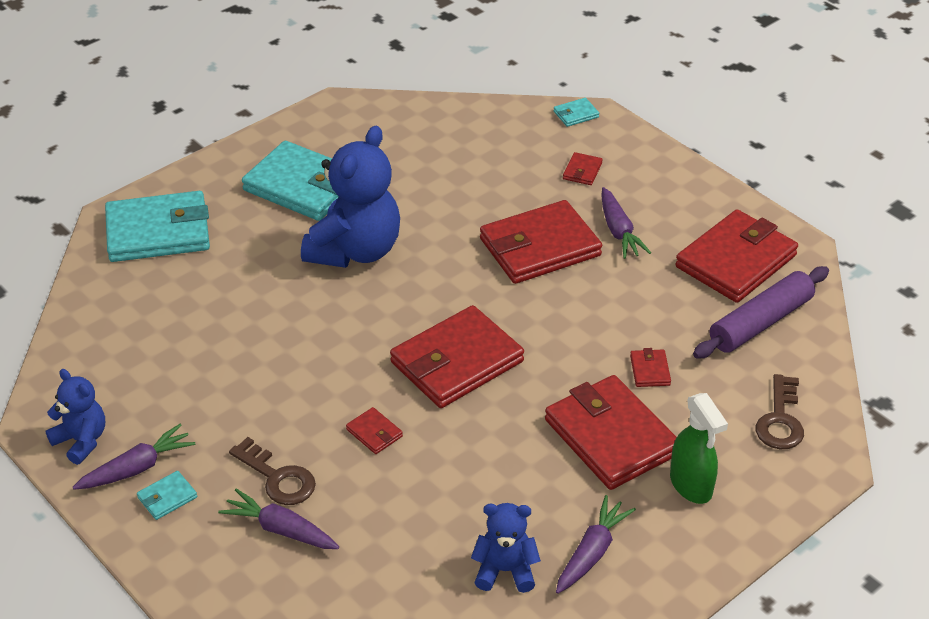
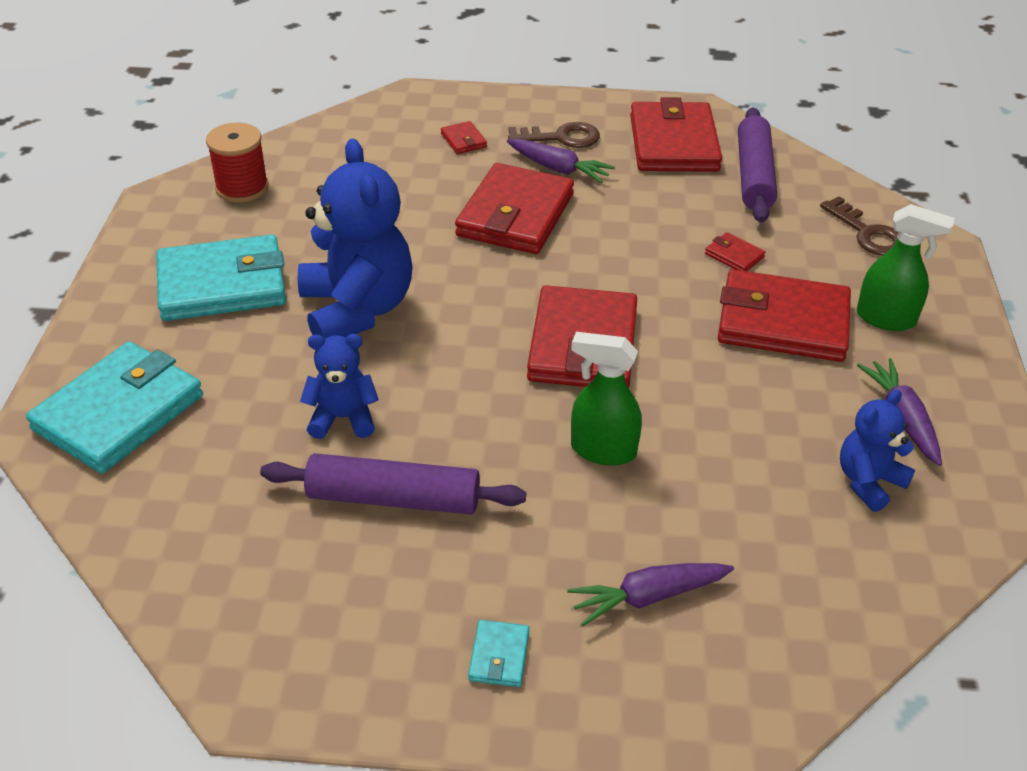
camera: 45 degrees left, 0 degrees up
blue teddy bear [45,369,105,465] -> blue teddy bear moved to [300,334,379,439]
purple carrot [73,424,195,489] -> none
brown key [229,437,316,505] -> brown key moved to [508,122,600,148]
red wallet [346,407,403,454] -> green spray bottle [571,332,642,466]
turquoise wallet [554,98,599,127] -> none
none -> red spool [206,123,269,203]
none -> purple rolling pin [260,453,526,515]

